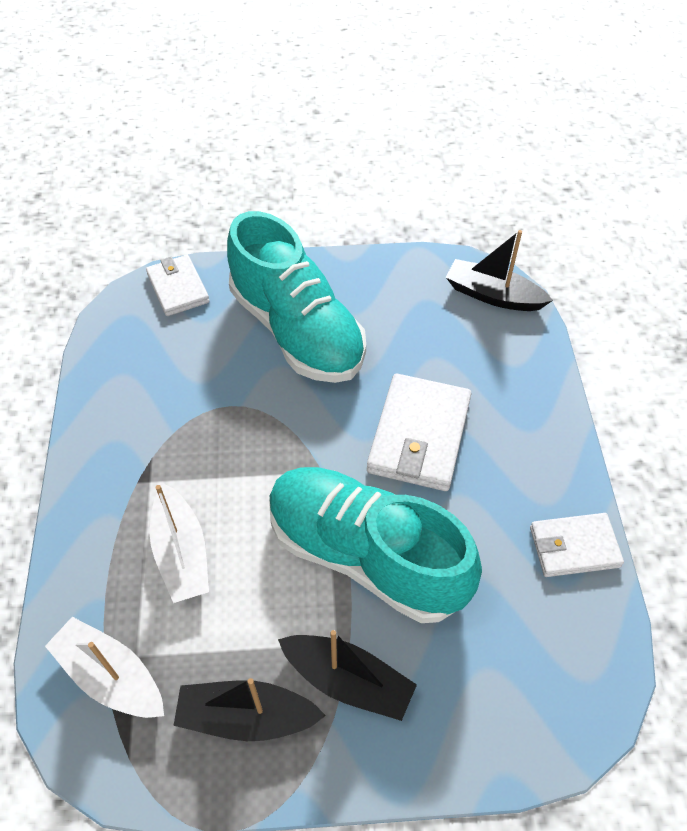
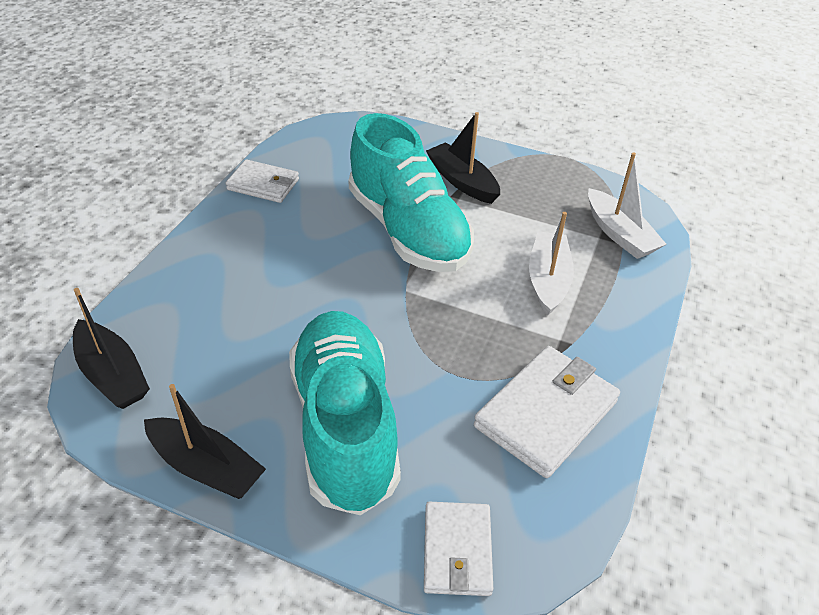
camera: 155 degrees left, 10 degrees down
black boat [173,678,326,741] -> black boat moved to [144,384,266,499]
white wallet [367,374,471,491] -> white wallet moved to [474,346,620,478]

